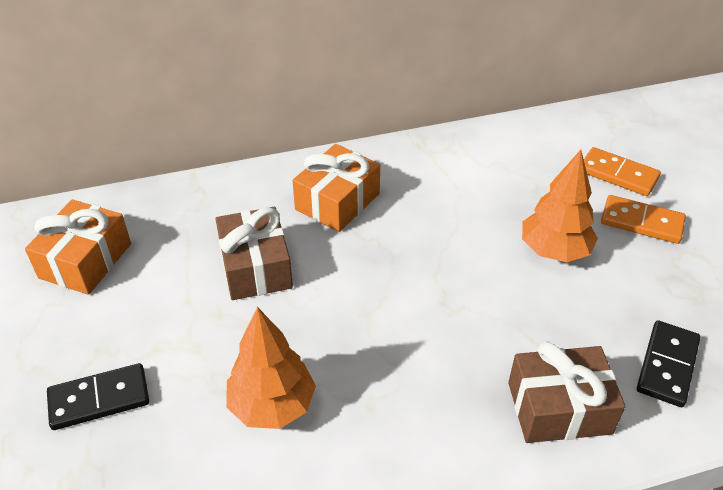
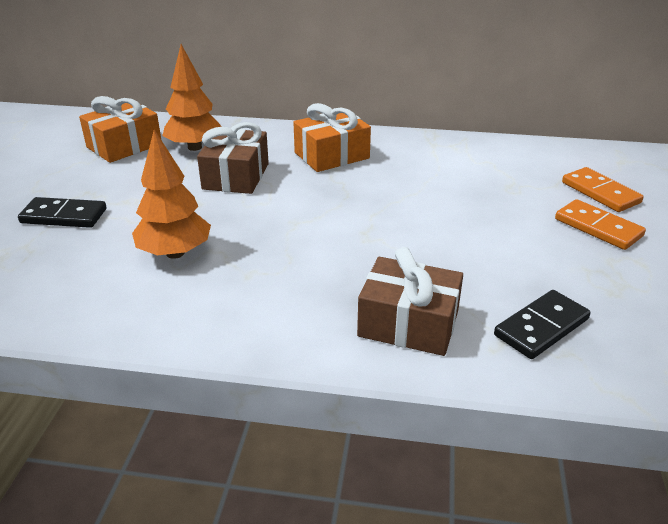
camera: 25 degrees right, 10 degrees down
orange tree [522,150,598,262] -> orange tree moved to [162,44,222,151]

